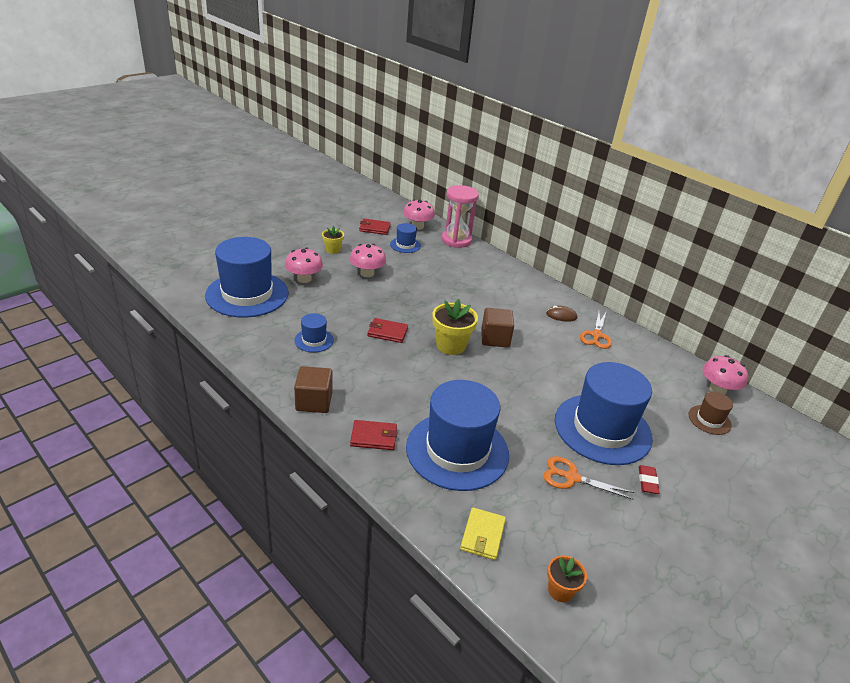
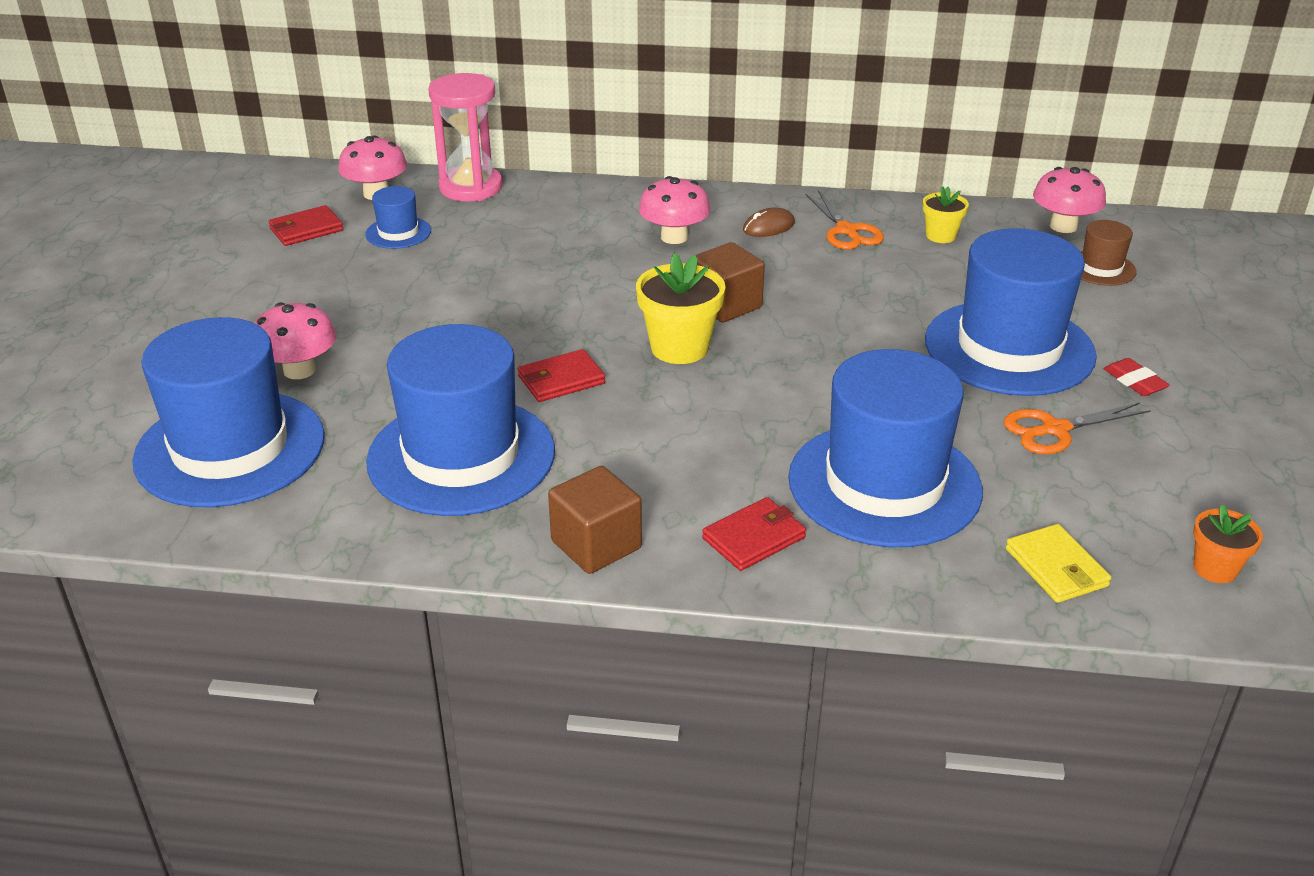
camera: 35 degrees left, 0 degrees up
blue hat [294,313,334,352] -> blue hat [366,324,555,516], size x2.25
yellow flower pot [322,226,344,254] -> yellow flower pot moved to [923,186,969,243]
pink mushroom [350,244,386,277] -> pink mushroom moved to [639,176,710,244]

